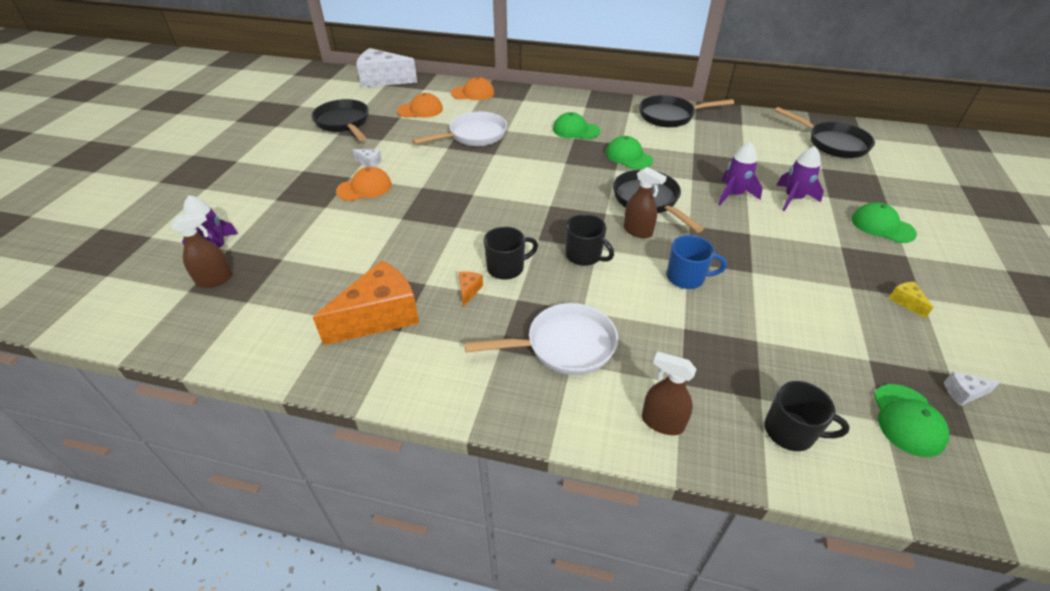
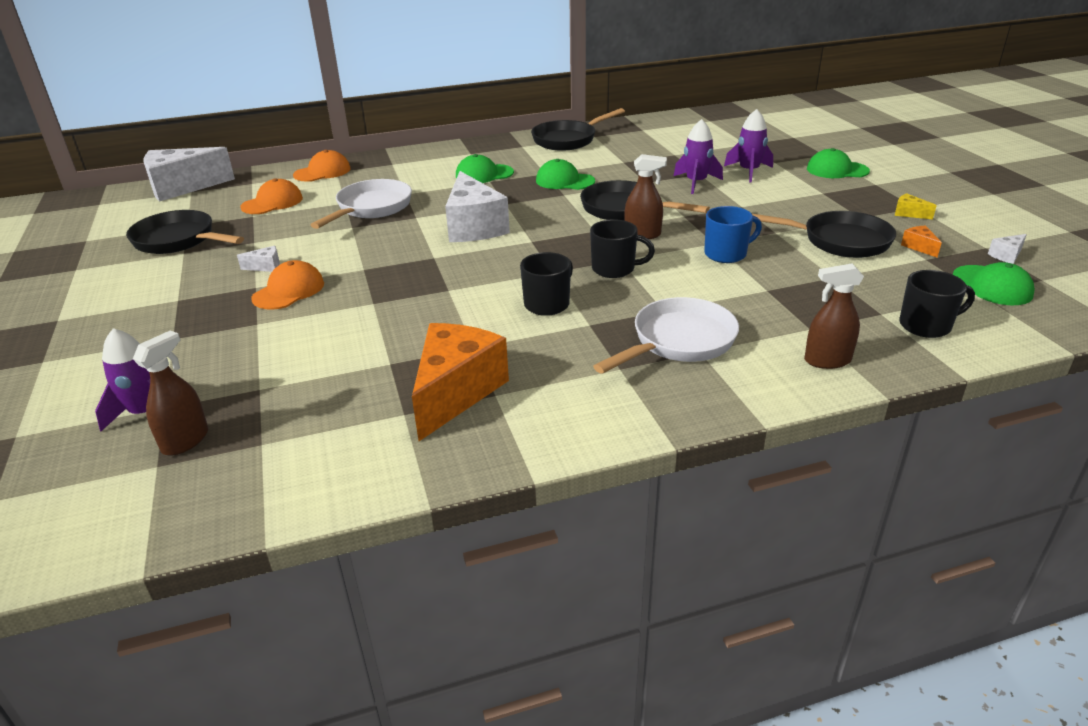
camera: 30 degrees left, 10 degrees down
orange cheese [459,272,483,307] -> orange cheese moved to [901,225,942,258]
black pan [775,107,875,158] -> black pan moved to [752,211,896,258]
none -> white cheese [445,171,510,242]

